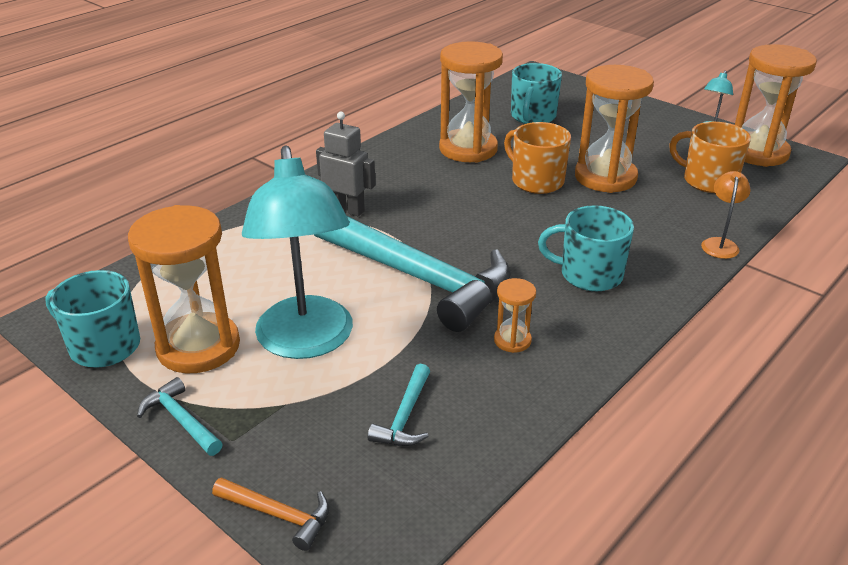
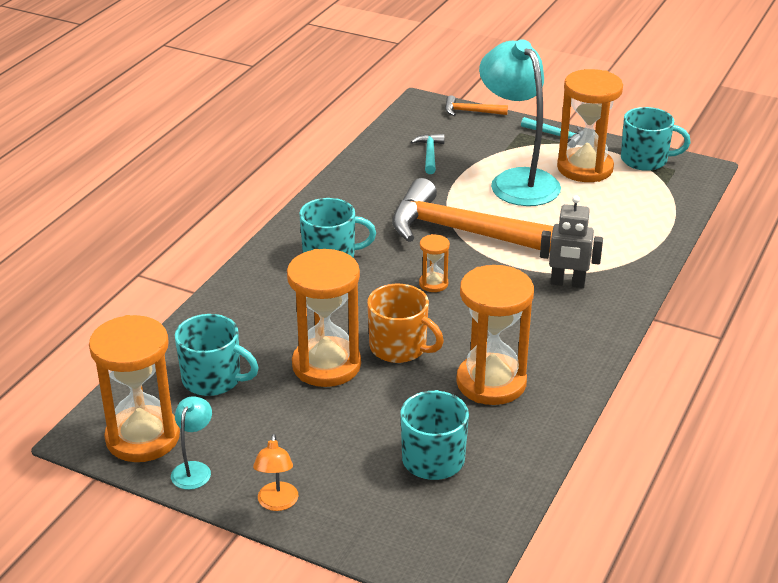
camera: 165 degrees right, 0 degrees up
turquoise hammer [314,216,511,332] -> orange hammer [392,178,553,253]
orange hourglass [494,278,536,353] -> orange hourglass moved to [419,234,450,292]
orange mug [669,122,751,193] -> turquoise mug [175,314,259,396]
orange lamp [701,171,751,259] -> orange lamp moved to [253,434,298,511]

